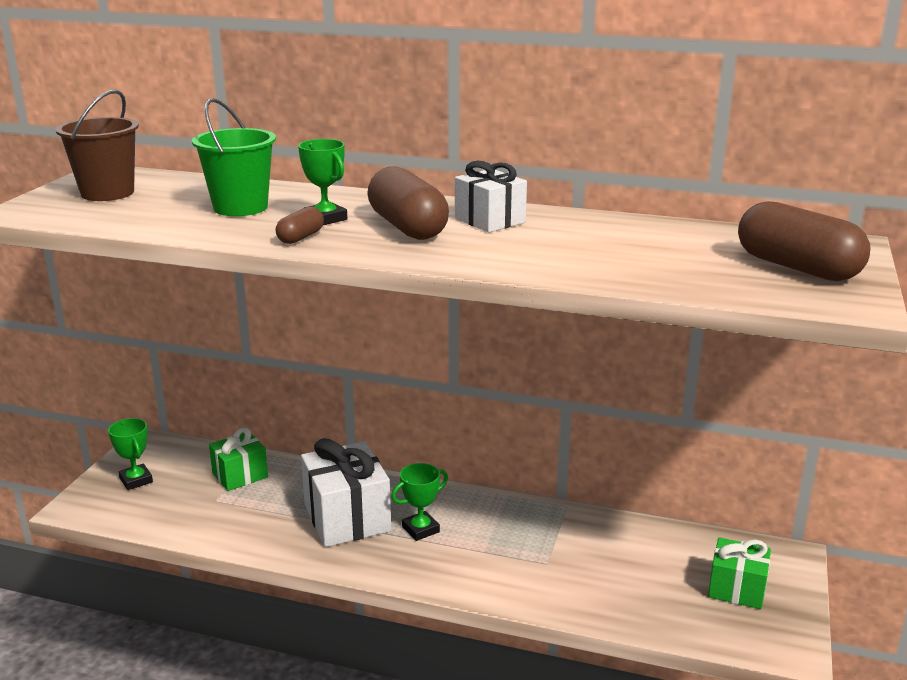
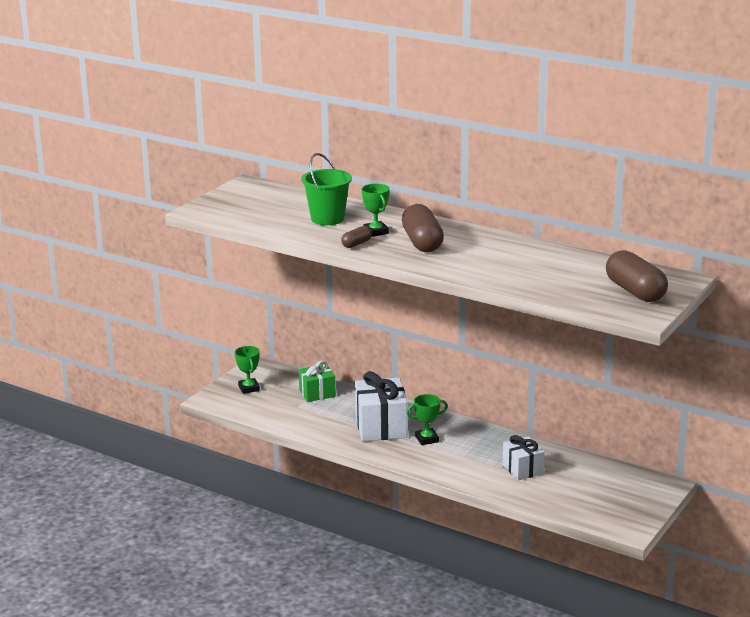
camera: 15 degrees right, 0 degrees up
brown bucket [55,89,139,201] -> none
white gift [455,161,527,233] -> white gift moved to [503,435,545,480]
green gift [708,537,771,609] -> none

